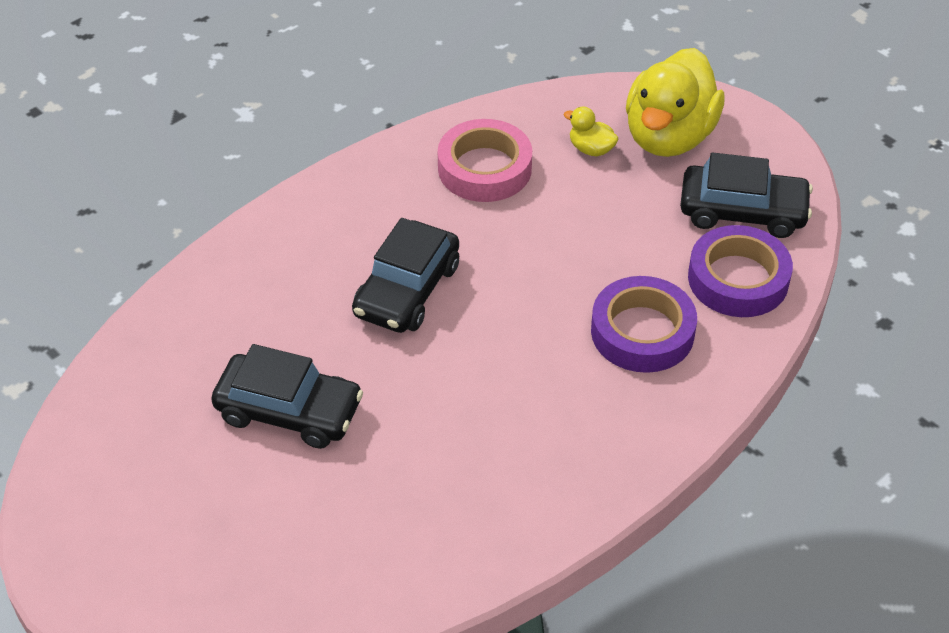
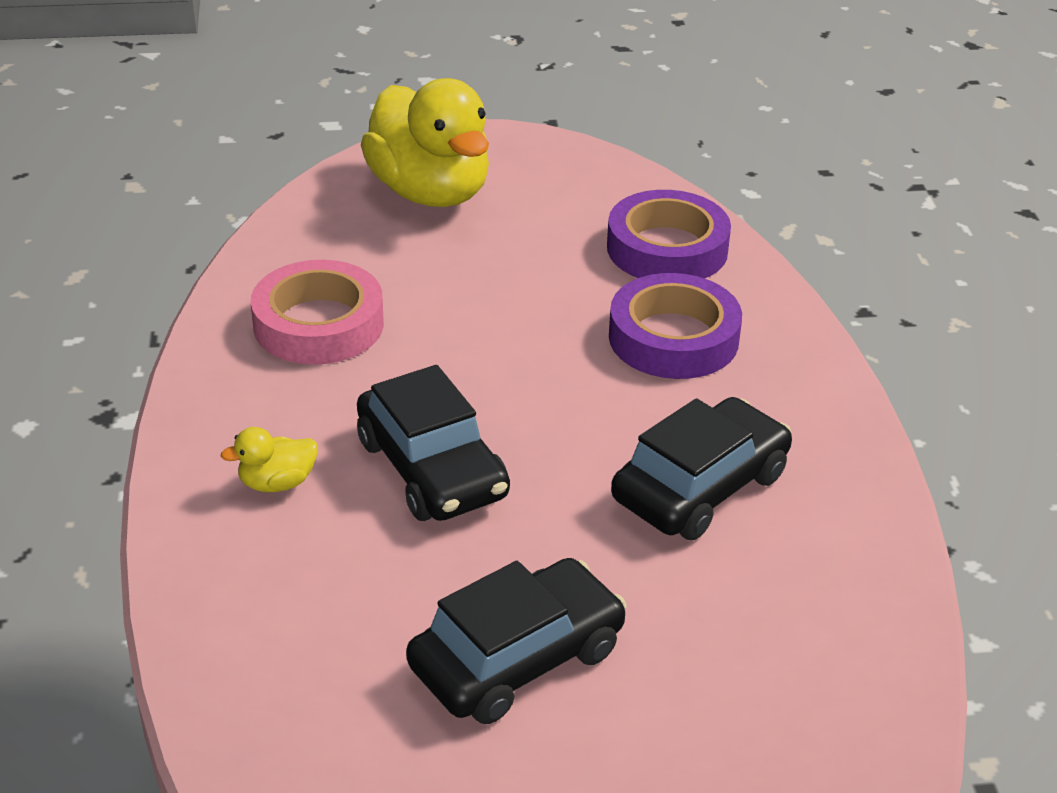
camera: 55 degrees left, 10 degrees down
yellow duck [564,107,619,157] -> yellow duck moved to [220,427,318,492]
black car [680,152,813,238] -> black car moved to [611,397,792,540]

